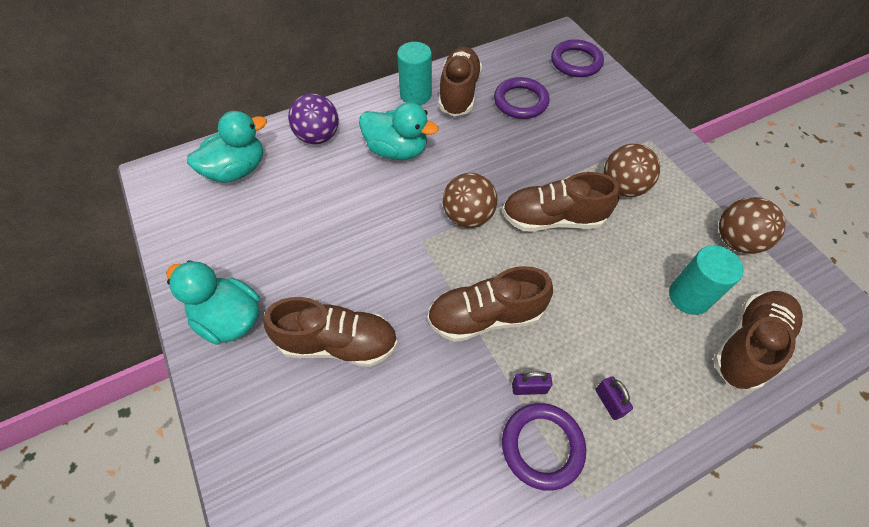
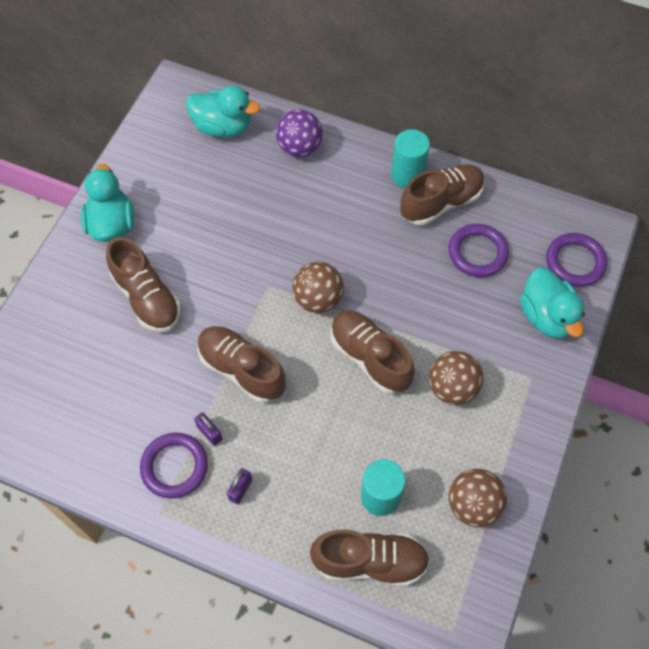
camera: 50 degrees right, 5 degrees up
turquoise duck [359,102,439,160] -> turquoise duck moved to [520,267,585,338]

